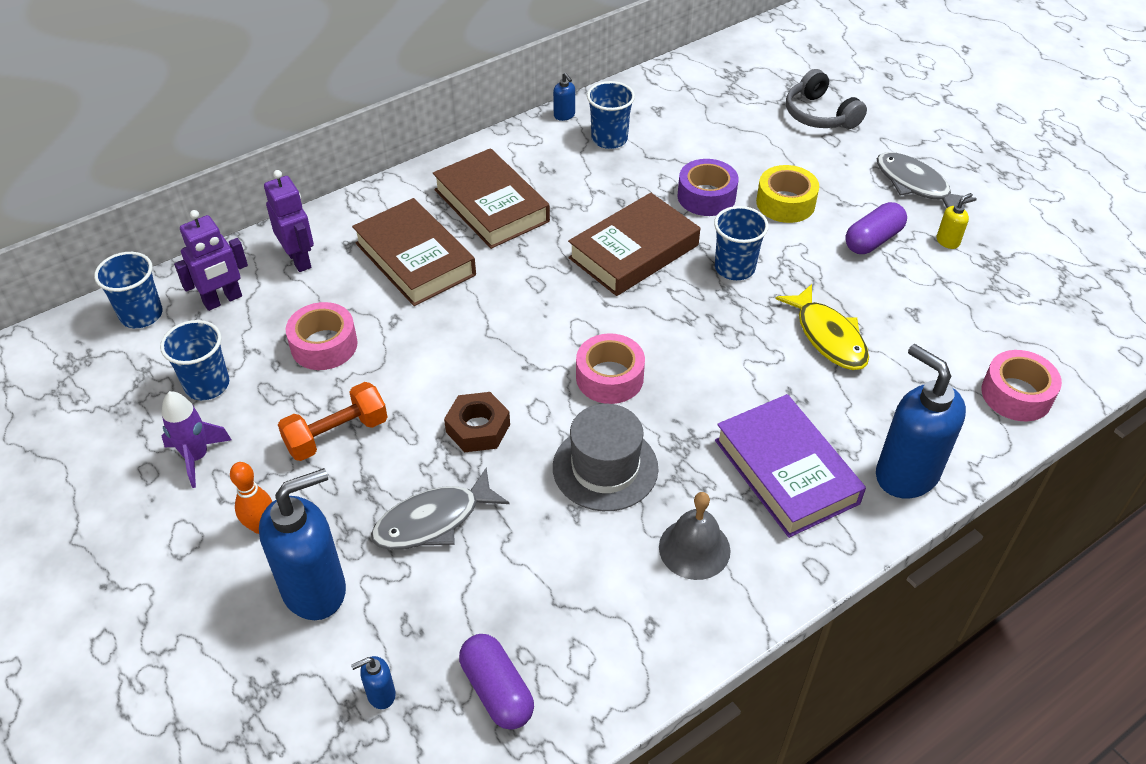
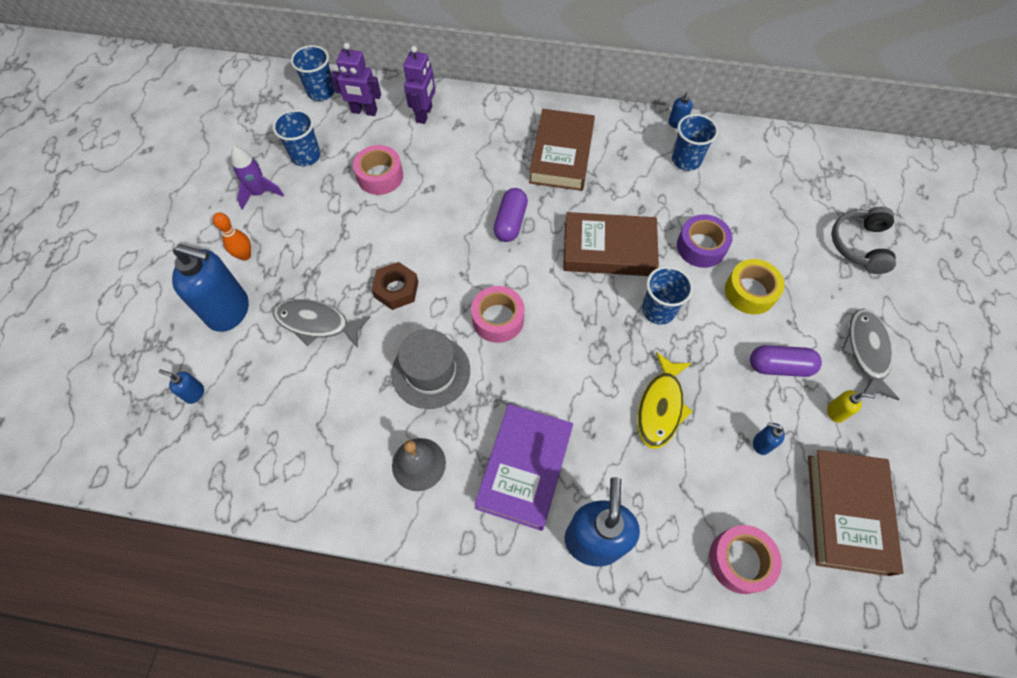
camera: 45 degrees right, 15 degrees up
orange dumbbell [278,382,387,461] -> none
brown book [352,198,476,306] -> brown book moved to [808,450,903,576]
purple capsule [459,634,534,730] -> purple capsule moved to [493,188,528,242]
none -> blue soap dispenser [753,422,785,455]

